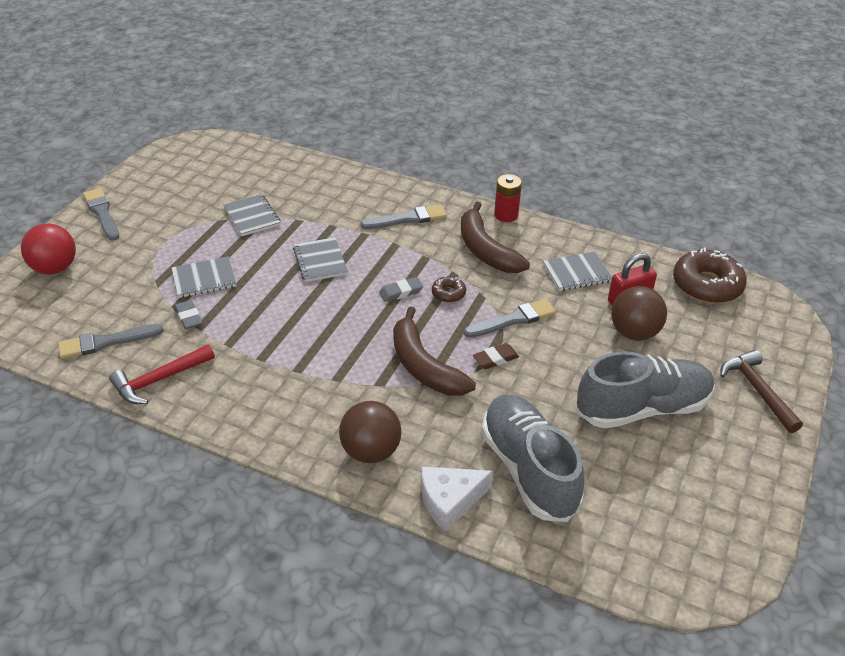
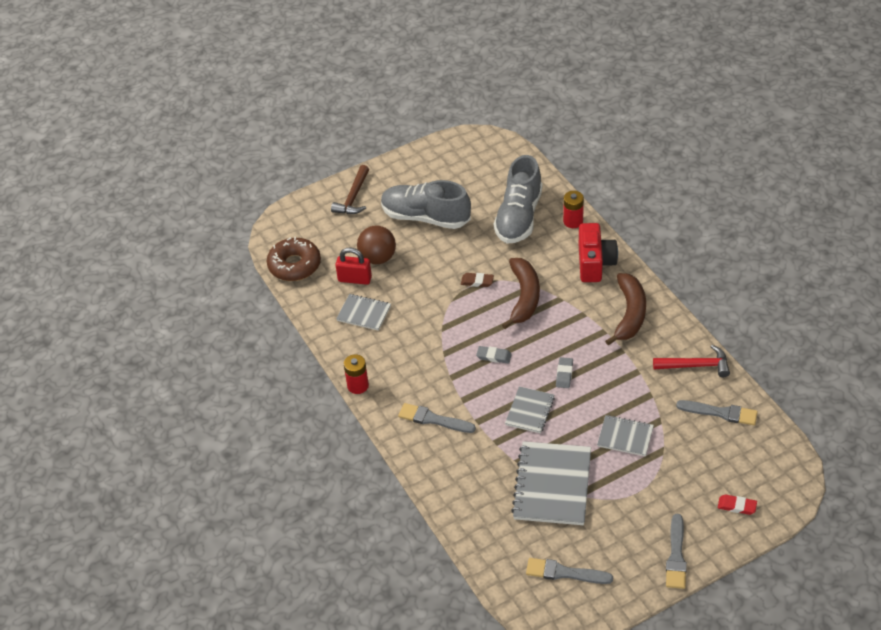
camera: 140 degrees left, 5 degrees up
red ball [21,223,76,275] -> red eraser [718,495,757,515]
grey eraser [175,300,202,329] -> grey eraser moved to [556,357,573,388]
grey notebook [223,194,281,236] -> grey notebook [511,441,591,525], size x1.80
brown ball [339,401,401,463] -> red camera [579,223,618,282]
white cheese [421,466,493,532] -> red battery [563,191,584,228]
brown donut [432,276,466,303] -> none
brown banana [461,202,530,273] -> brown banana moved to [605,273,646,346]
grey brush [464,299,556,338] -> grey brush moved to [526,558,613,584]

